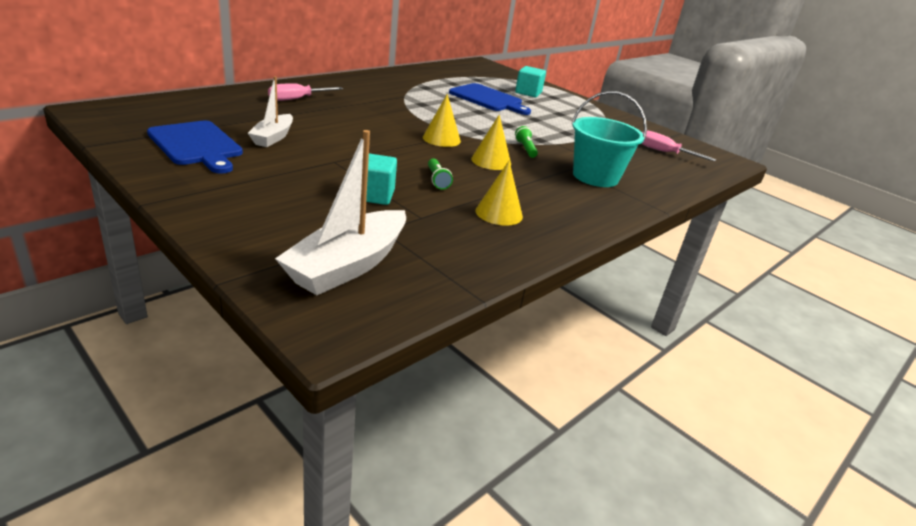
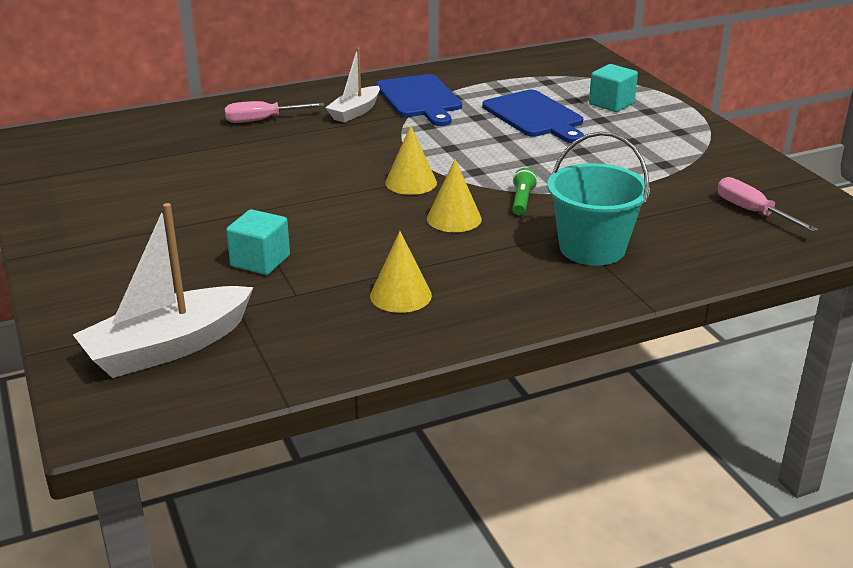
camera: 25 degrees right, 0 degrees up
blue cutting board [147,120,243,174] -> blue cutting board moved to [376,74,462,126]
white boat [248,76,293,147] -> white boat moved to [325,48,380,123]
green flashlight [428,158,453,190] -> none

